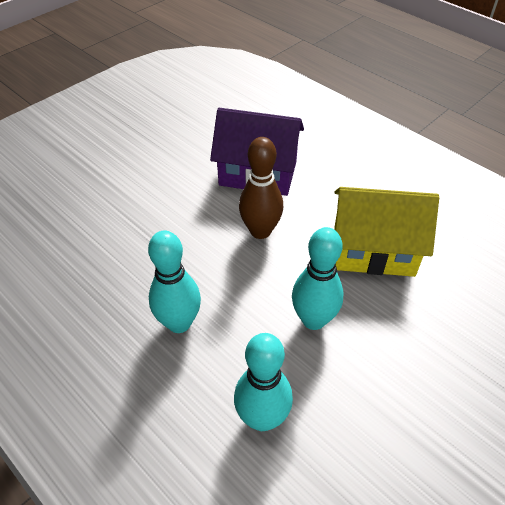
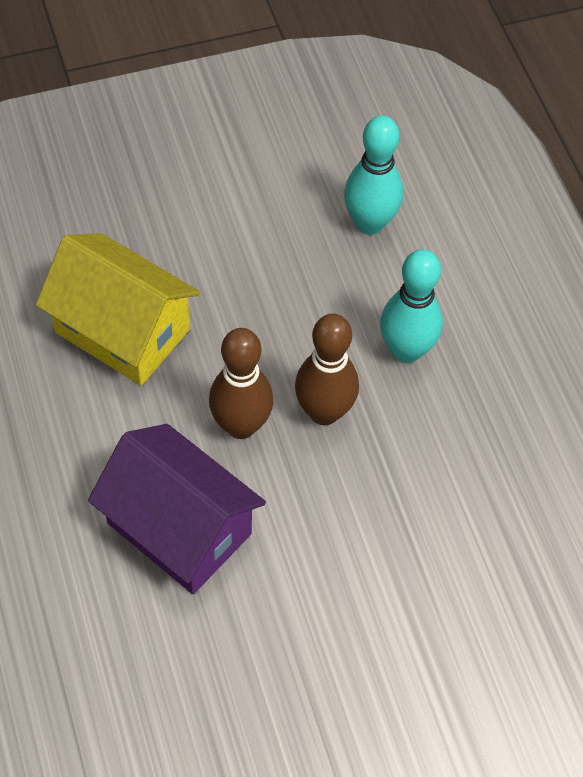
camera: 155 degrees left, 10 degrees up
turquoise bowling pin [292,227,344,330] -> none
none -> brown bowling pin [295,314,359,425]

